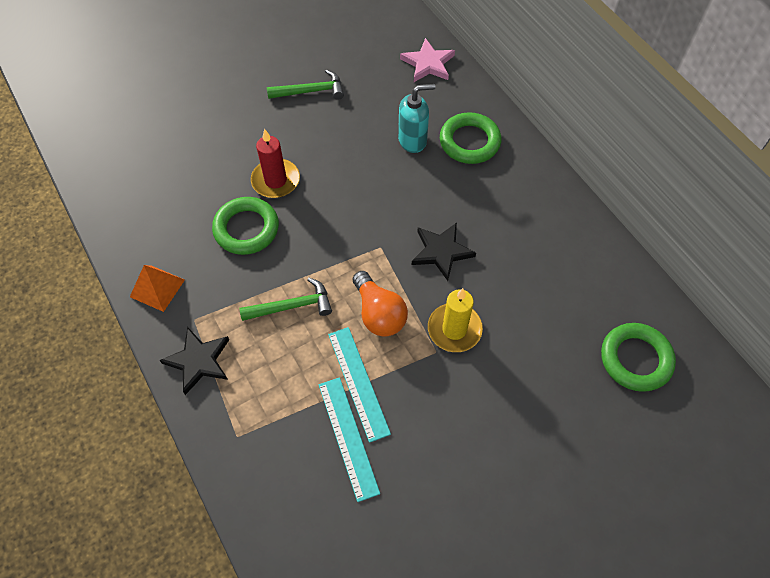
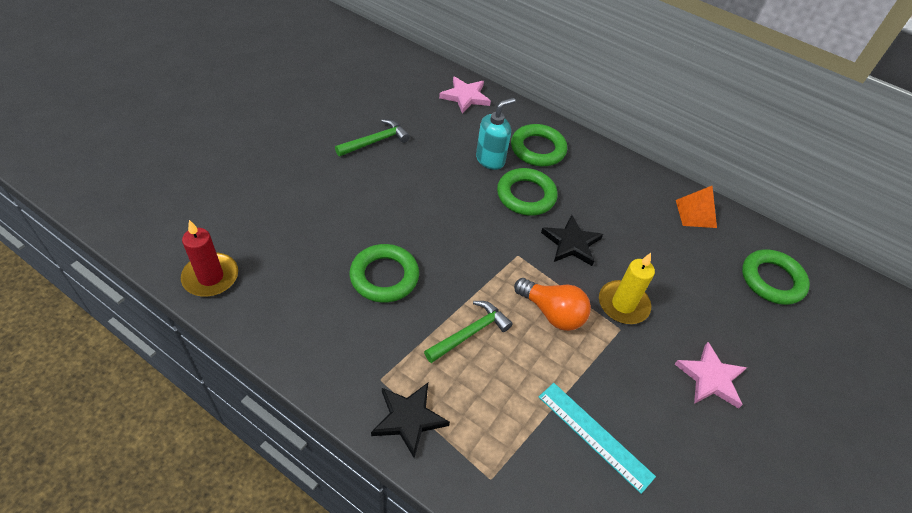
camera: 30 degrees left, 10 degrees down
orange pyramid [130,265,185,312] -> orange pyramid moved to [676,186,717,228]
red candle [251,129,300,198] -> red candle moved to [181,220,238,297]
turquoise ruler [328,327,391,443] -> none
none -> green ring [497,168,558,216]
none -> pink star [675,342,747,409]

